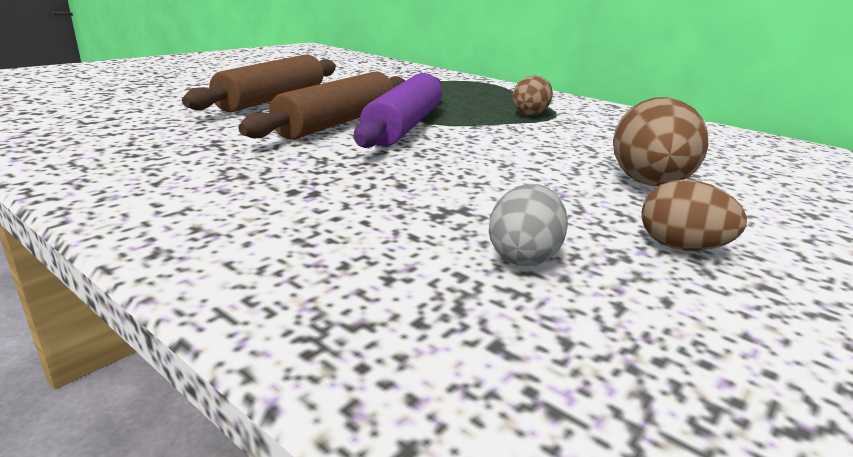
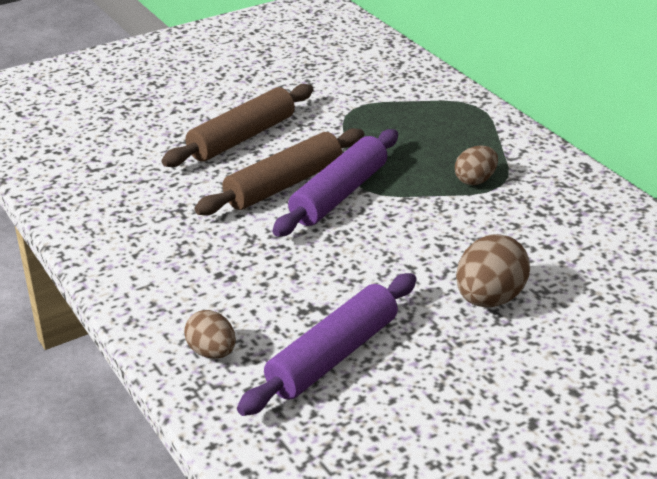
camera: 20 degrees right, 10 degrees up
grey egg [489,184,568,266] -> purple rolling pin [237,273,417,416]
brown egg [641,179,747,251] -> brown egg moved to [184,310,236,359]

